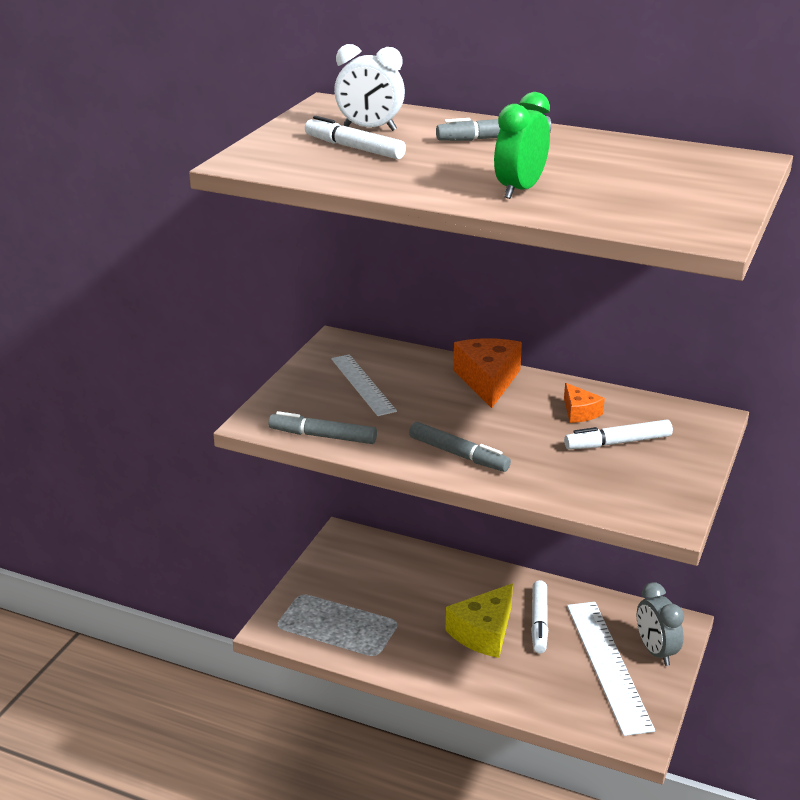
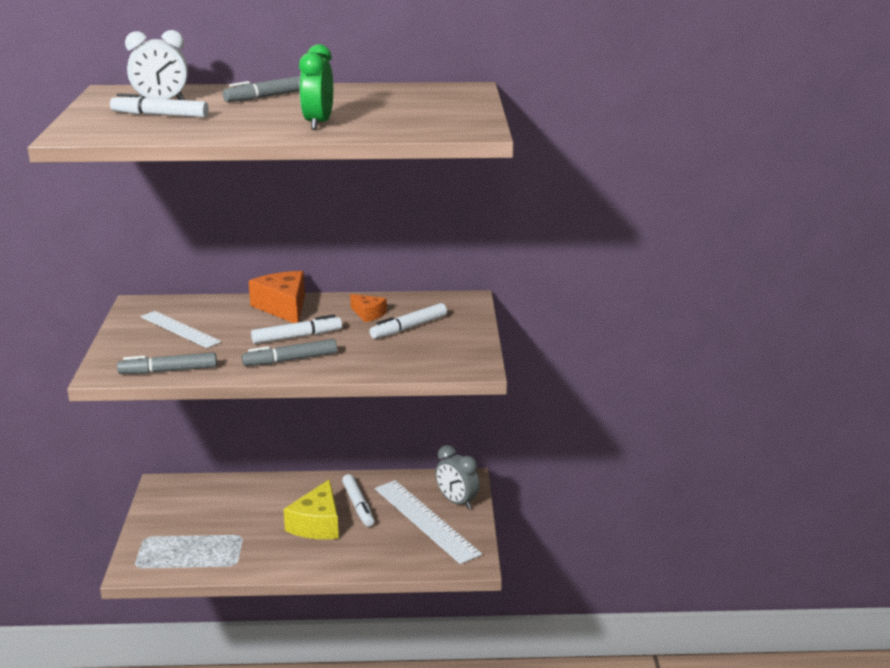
camera: 25 degrees left, 5 degrees down
grey marker [409,422,511,472] -> grey marker turned 150 degrees clockwise [242,339,337,366]
none -> white marker [251,315,342,344]

